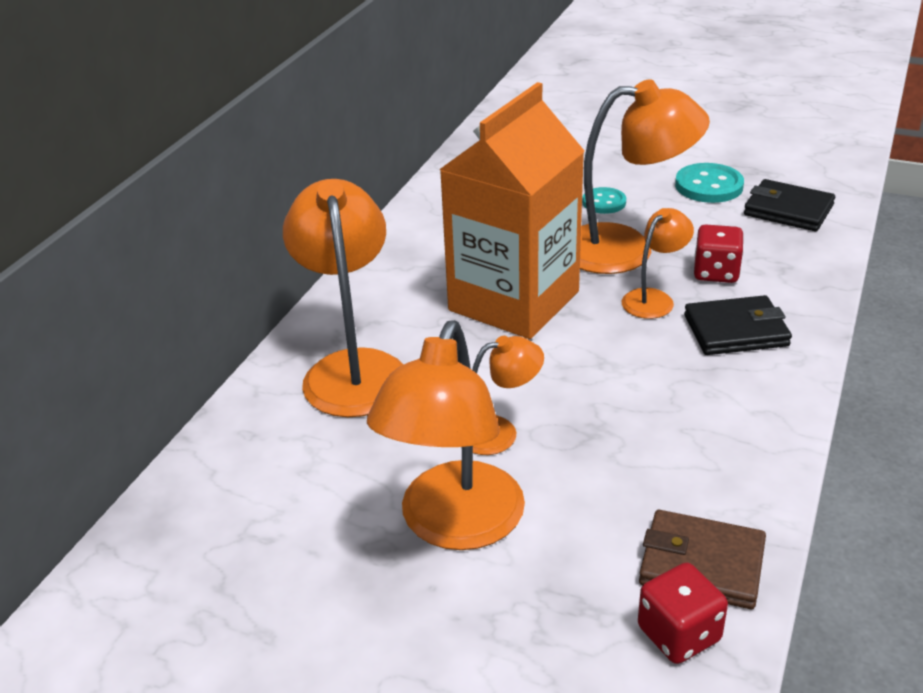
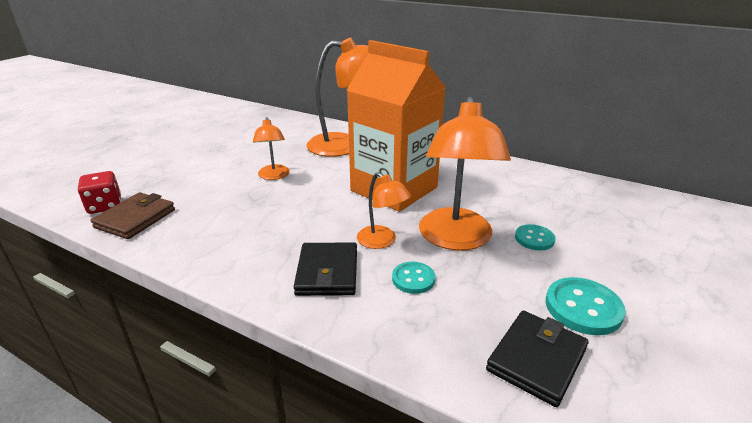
camera: 95 degrees right, 5 degrees down
orange lamp [367,320,525,550] -> none
red dice [694,224,744,283] -> turquoise button [392,262,435,294]

